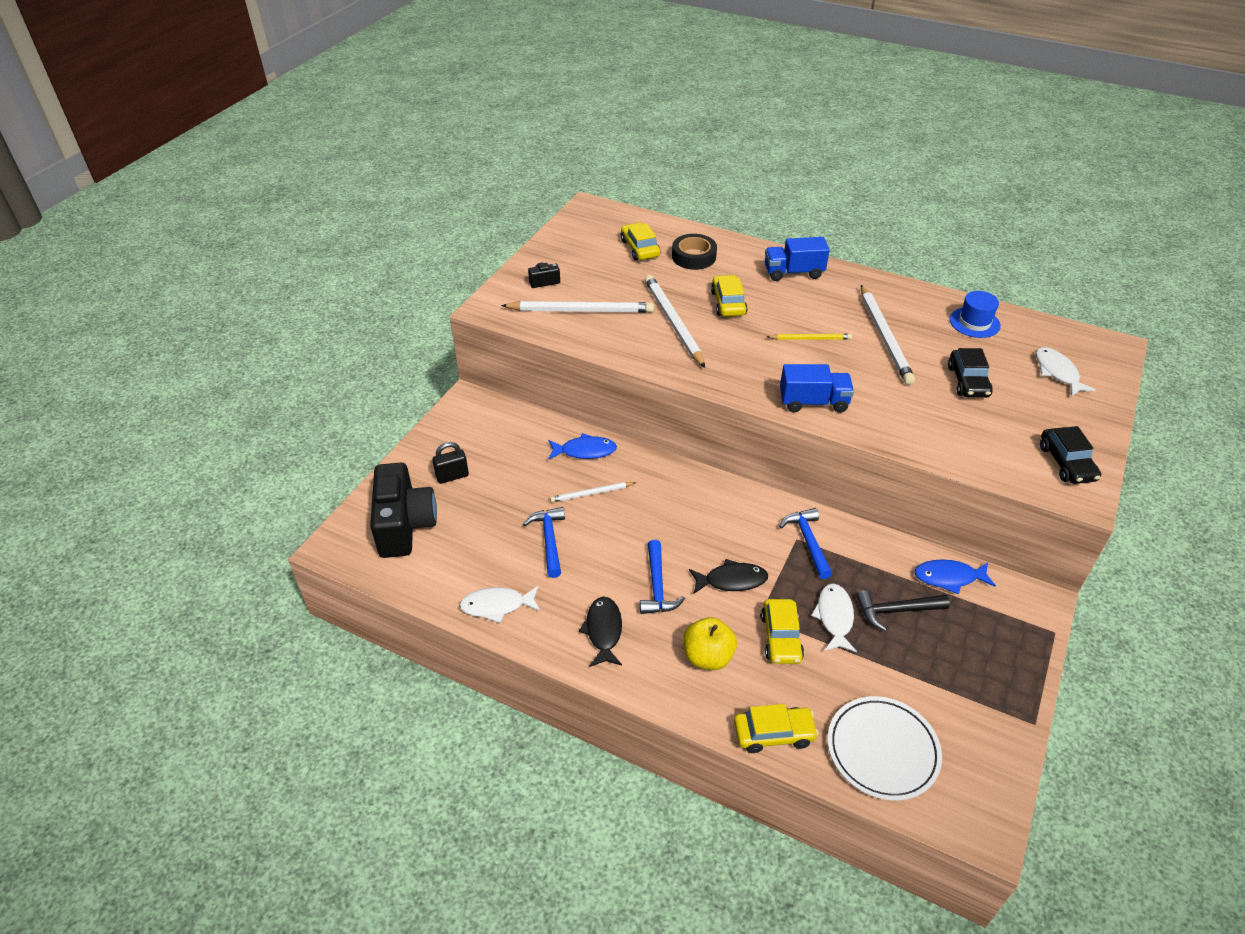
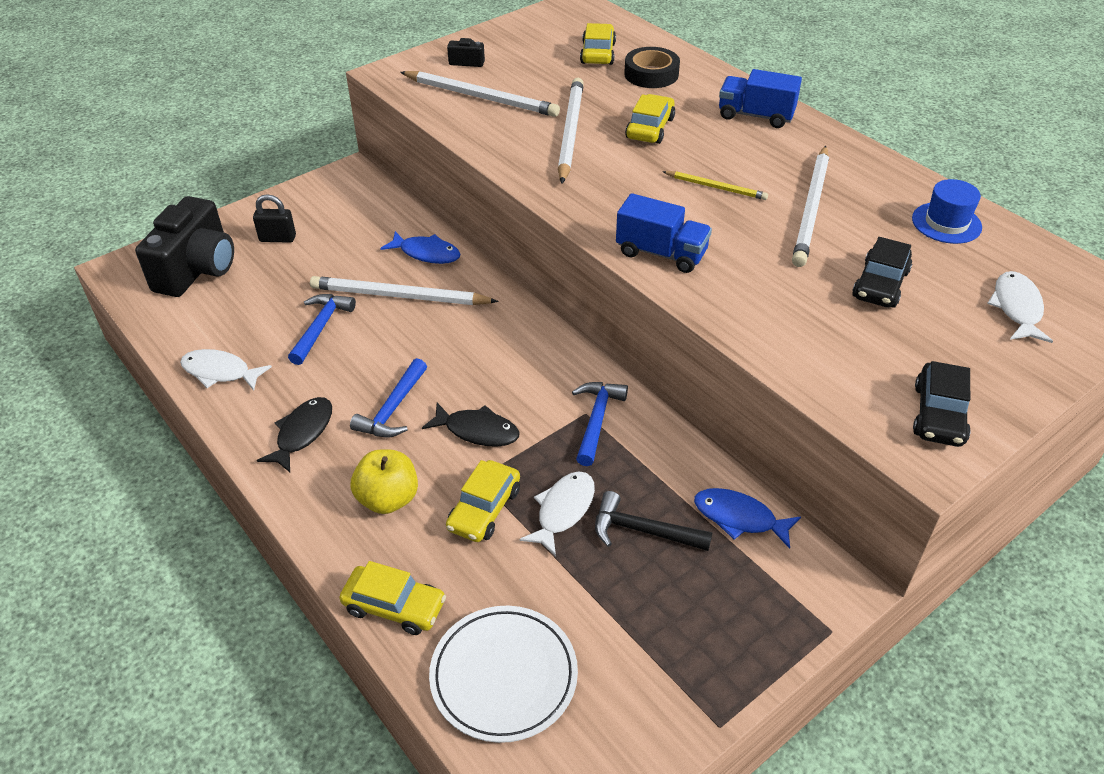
camera: 25 degrees right, 0 degrees up
white pencil [550,482,636,502] -> white pencil [310,276,499,305], size x1.85

